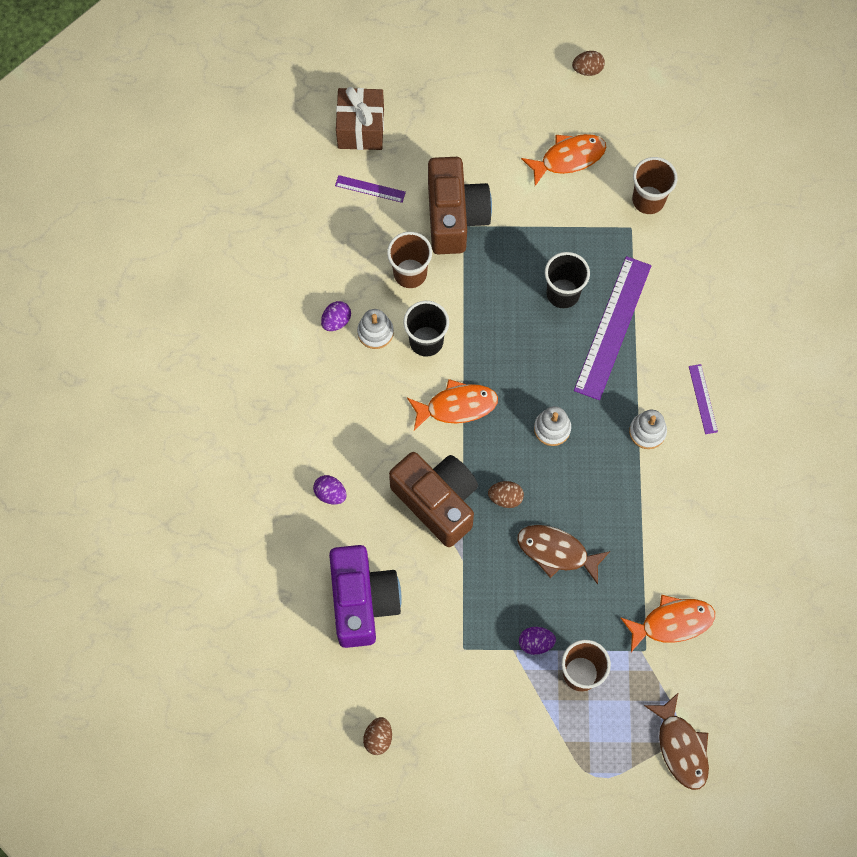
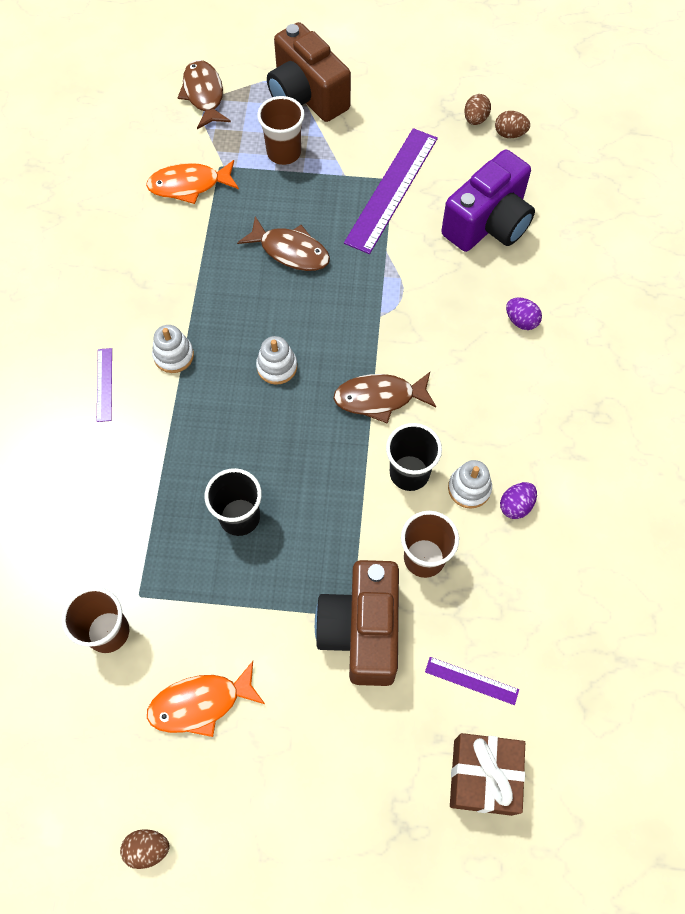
camera: 175 degrees left, 5 degrees down
purple camera [329,545,402,648] -> purple camera turned 135 degrees counterclockwise [441,150,535,252]
brown camera [389,452,478,547] -> brown camera moved to [267,22,351,122]
orange fish [407,379,498,430] -> brown fish [333,372,436,424]
brown egg [488,481,524,508] -> brown egg moved to [495,111,530,138]
purple egg [519,627,556,655] -> none
purple ruler [574,256,651,400] -> purple ruler moved to [344,128,438,254]

